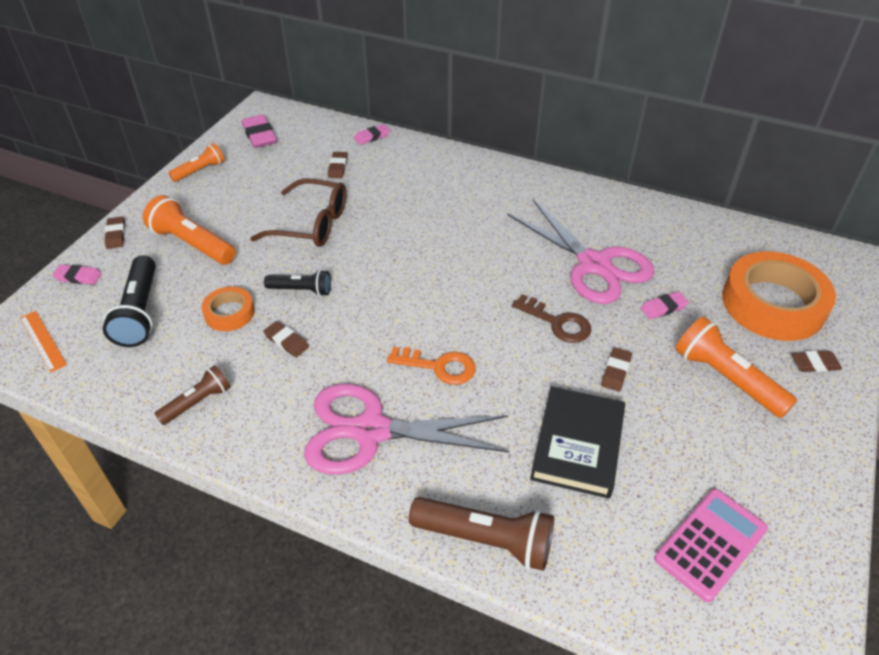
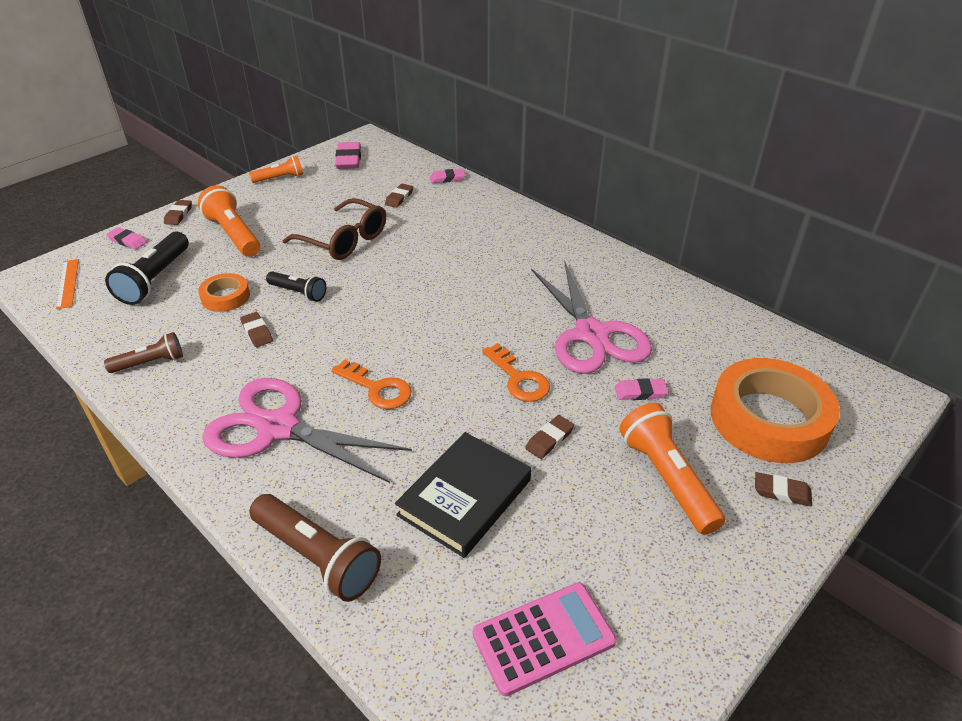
camera: 20 degrees right, 5 degrees down
brown key [512,294,592,343] -> orange key [482,344,550,402]

